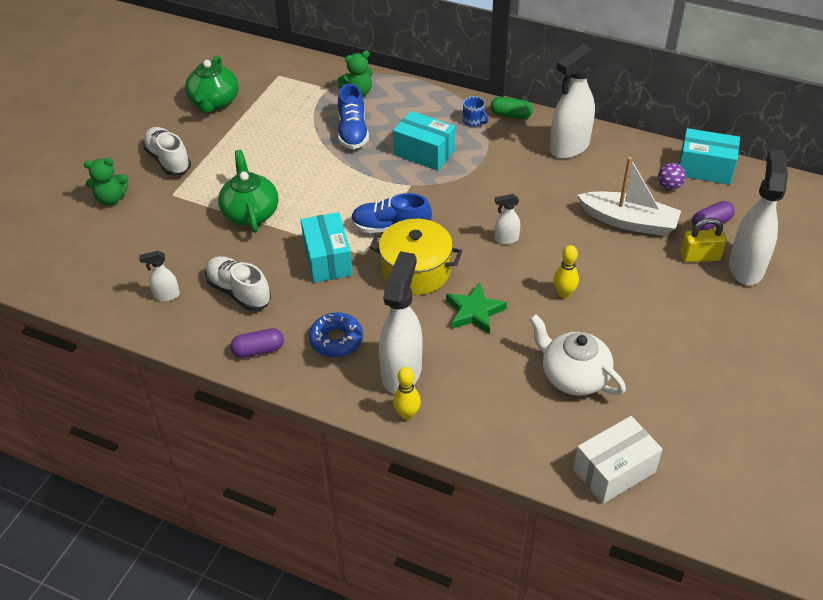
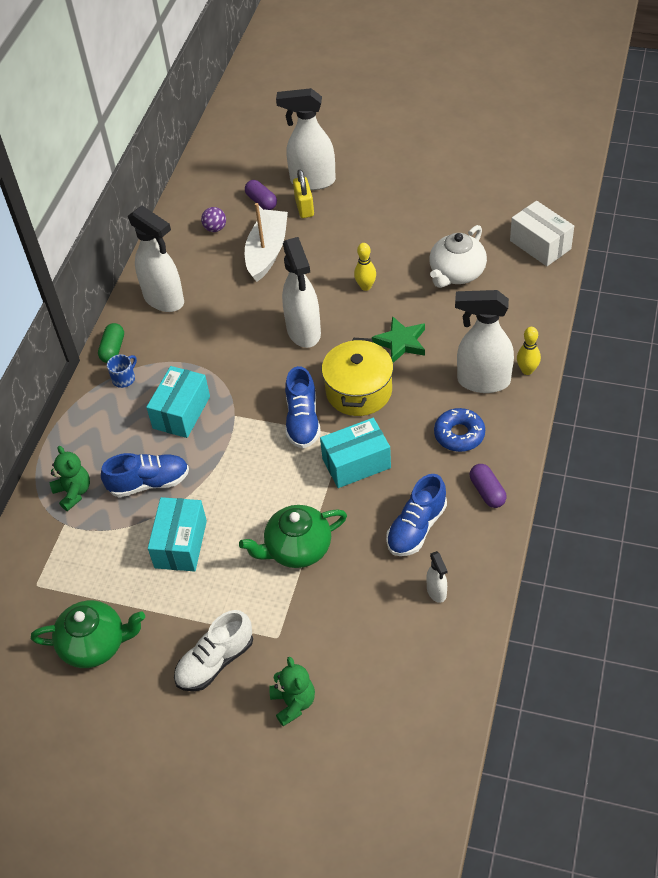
camera: 95 degrees left, 5 degrees up
white shoe [205,256,271,311] -> blue shoe [386,474,447,556]
white spray bottle [495,194,520,244] -> white spray bottle [282,237,321,348], size x2.15
turquoise box [679,128,740,185] -> turquoise box moved to [148,497,207,572]

